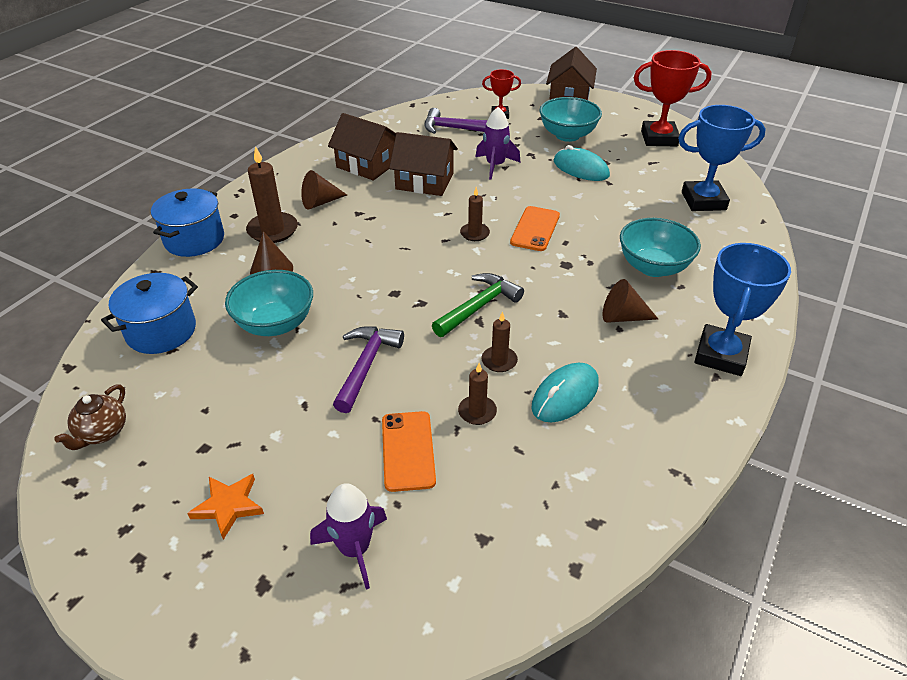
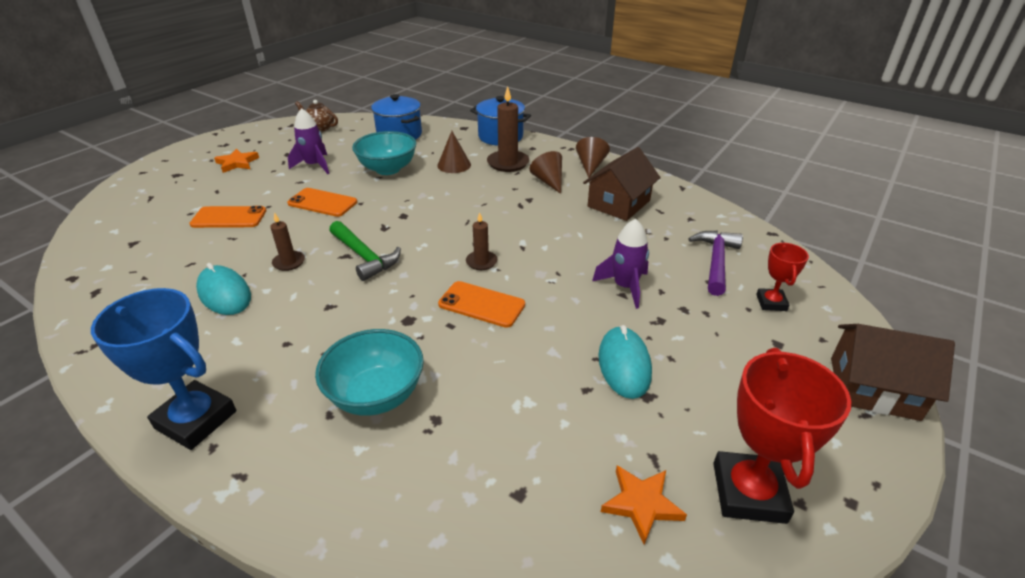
camera: 95 degrees right, 5 degrees down
purple rocket [310,483,387,589] -> purple rocket moved to [288,108,329,174]
purple hammer [333,327,404,413] -> orange phone [287,188,357,217]
brown house [389,132,458,196] -> none
brown candle [458,363,497,425] -> none
turquoise bowl [540,97,602,142] -> none
turquoise mouse [554,145,610,181] -> turquoise mouse turned 45 degrees counterclockwise [599,325,652,399]
brown cone [602,279,658,323] -> brown cone moved to [576,137,610,178]
blue trophy [678,105,766,211] -> none
none -> orange star [601,465,687,545]

